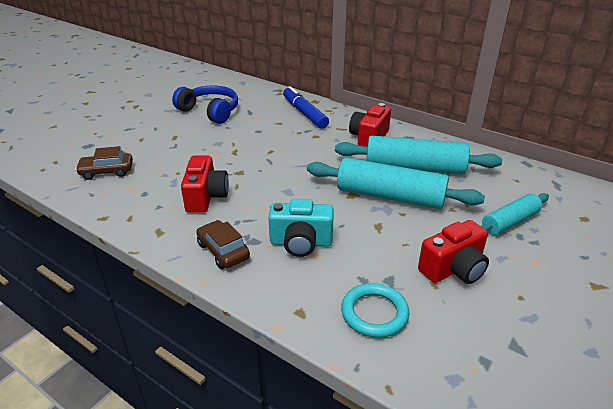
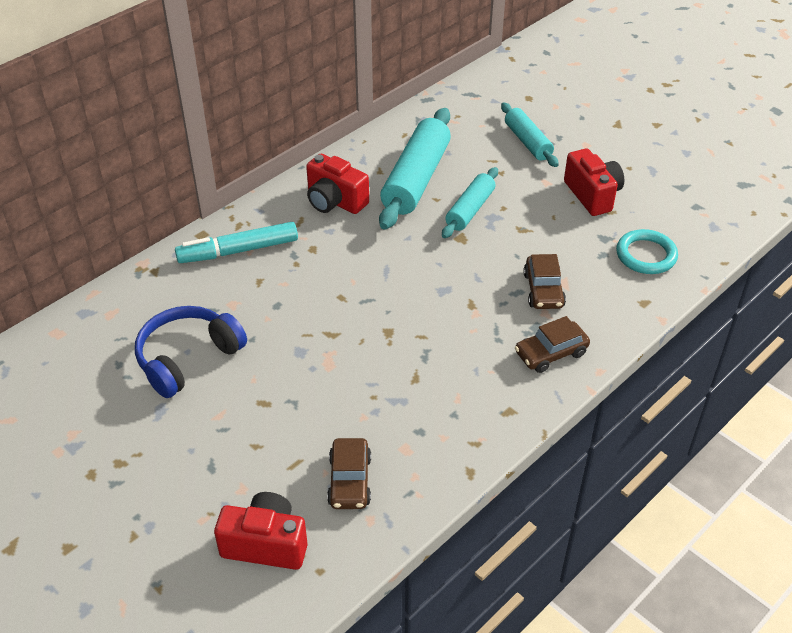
camera: 80 degrees left, 10 degrees up
red camera [181,156,229,213] -> red camera moved to [214,492,307,570]
turquoise camera [268,199,334,257] -> brown car [524,254,566,309]
blue marker [283,86,329,129] -> turquoise marker [175,222,298,263]
turquoise rolling pin [307,158,485,209] -> turquoise rolling pin [442,167,498,238], size x0.59

